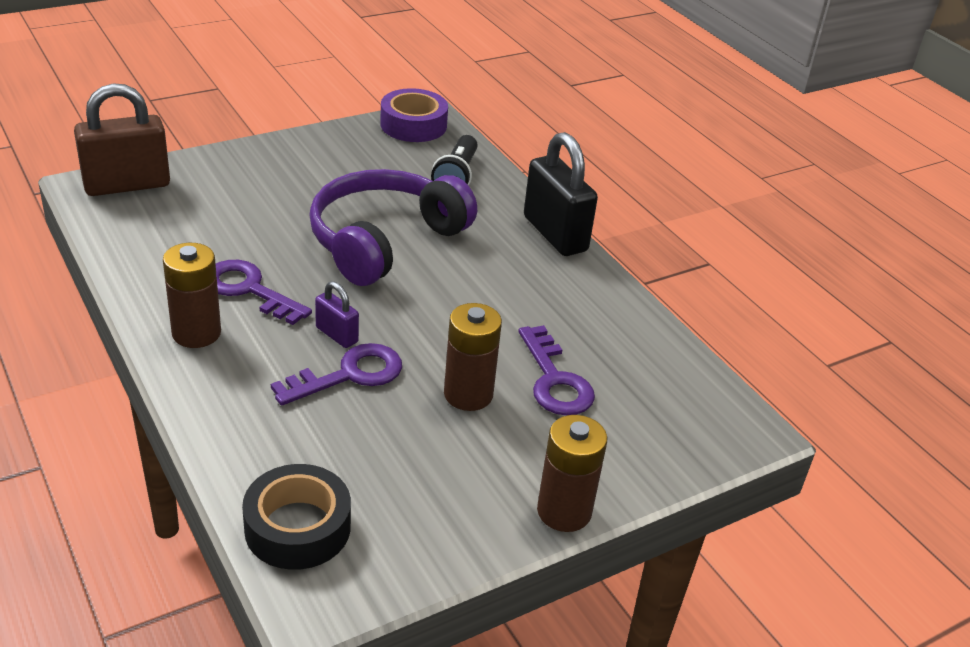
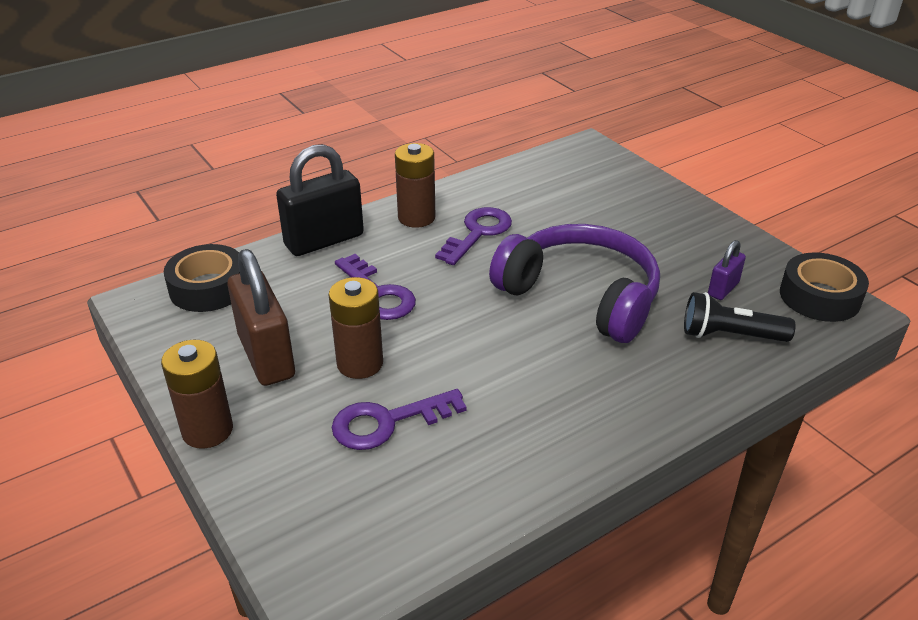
camera: 90 degrees right, 0 degrees up
brown padlock [74,83,170,196] -> brown padlock moved to [227,249,295,386]
purple padlock [315,281,359,348] -> purple padlock moved to [708,240,746,300]
purple tape [380,88,448,142] -> black tape [780,252,869,322]
black padlock [524,132,598,256] -> black padlock moved to [276,144,364,256]

